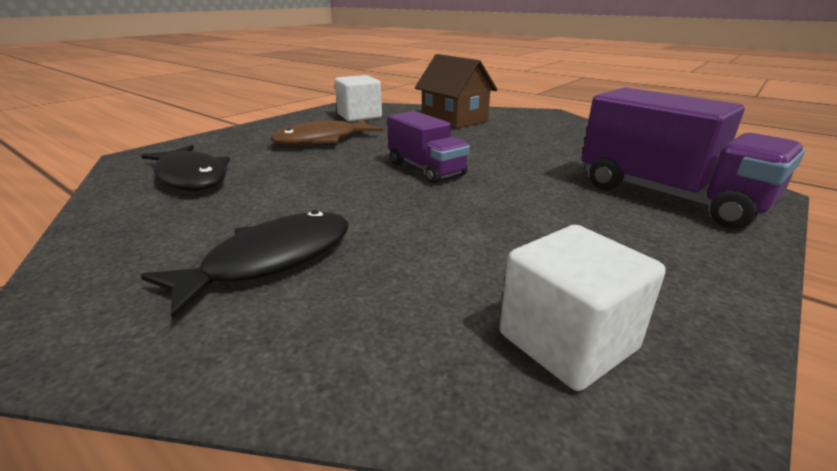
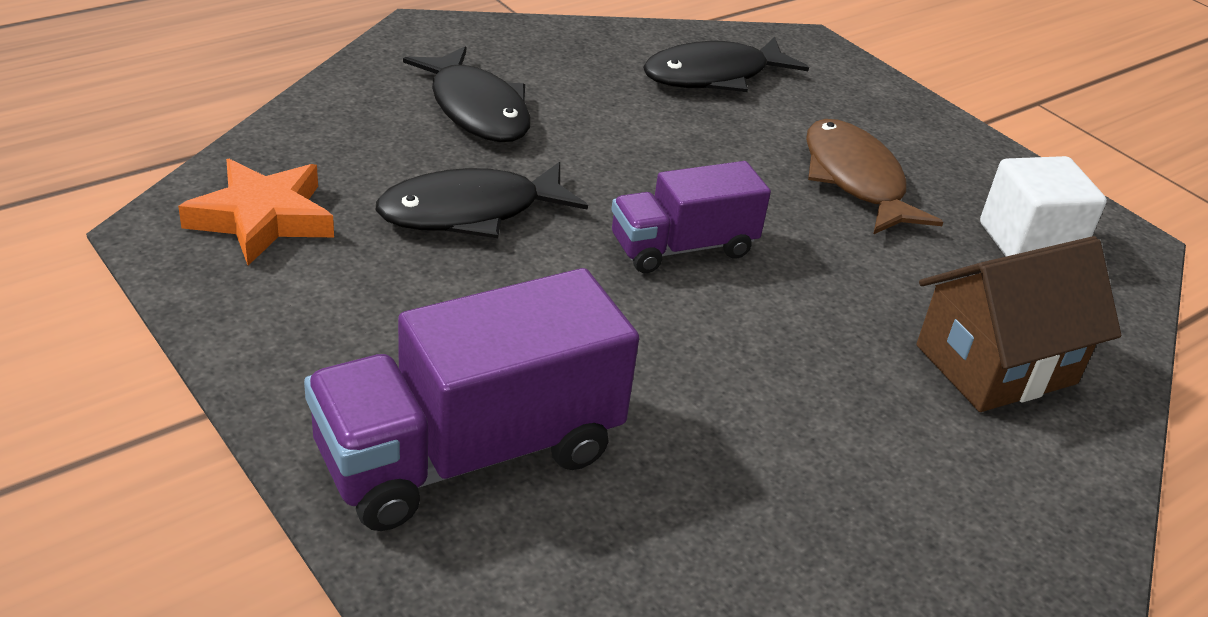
camera: 100 degrees right, 10 degrees up
white cube [500,225,666,391] -> orange star [178,159,334,266]
none -> black fish [376,162,588,238]

